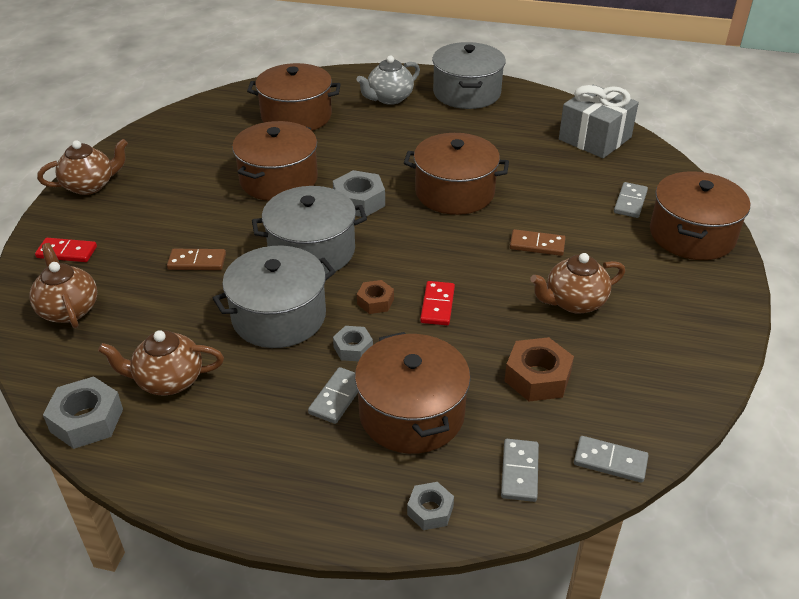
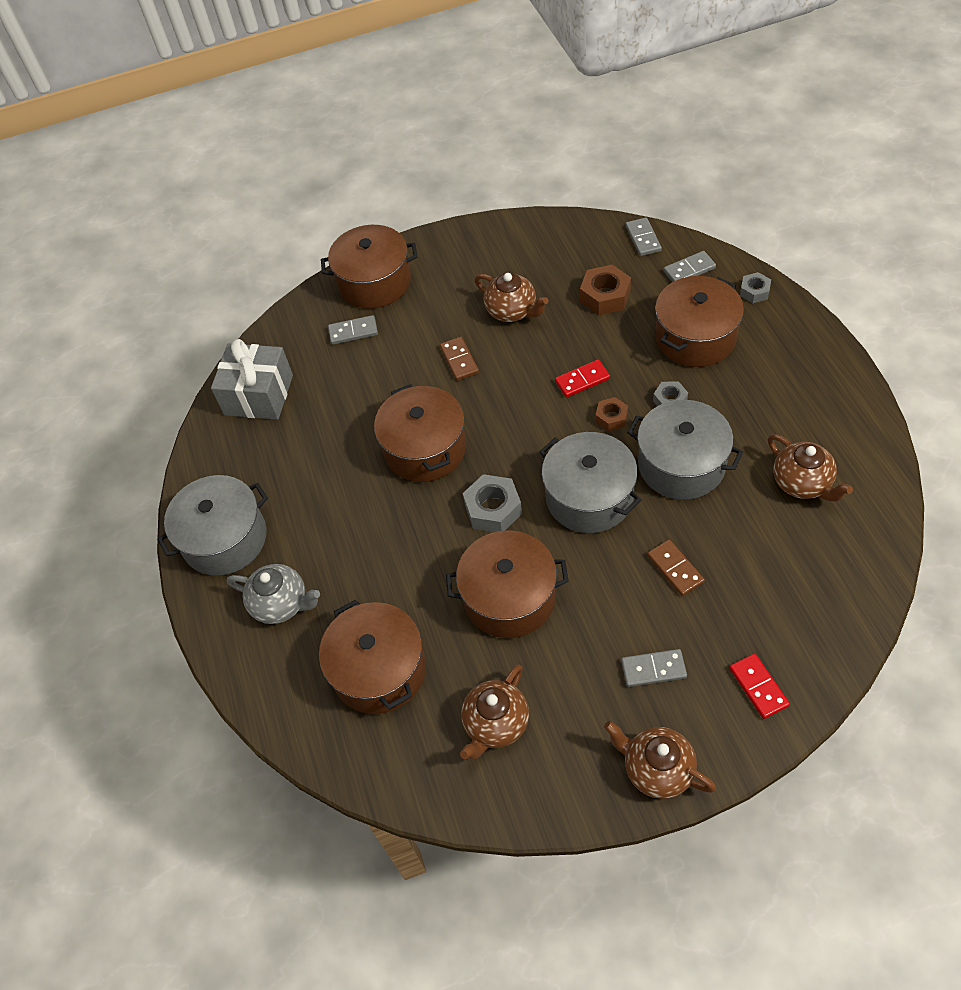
camera: 115 degrees left, 15 degrees up
brown teapot [29,243,97,328] -> brown teapot moved to [460,664,529,760]
grey nut [43,376,123,449] -> none
grey domino [308,367,358,424] -> grey domino moved to [621,649,687,687]

